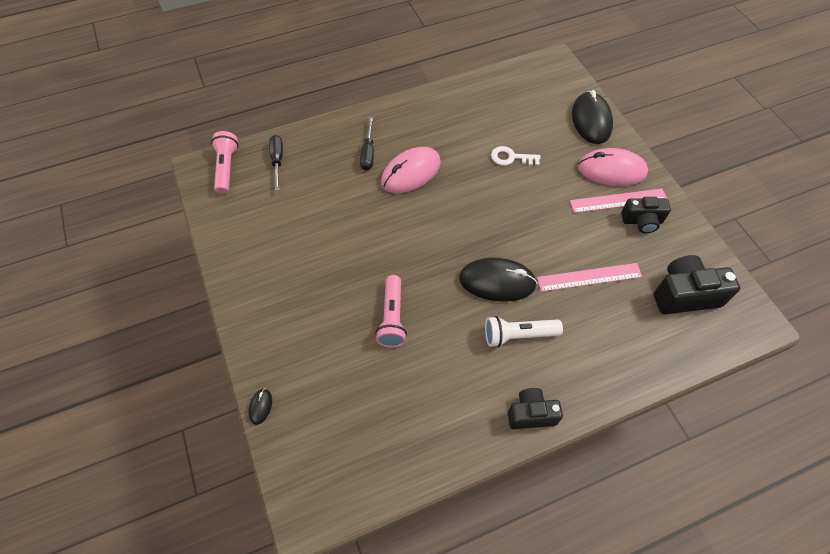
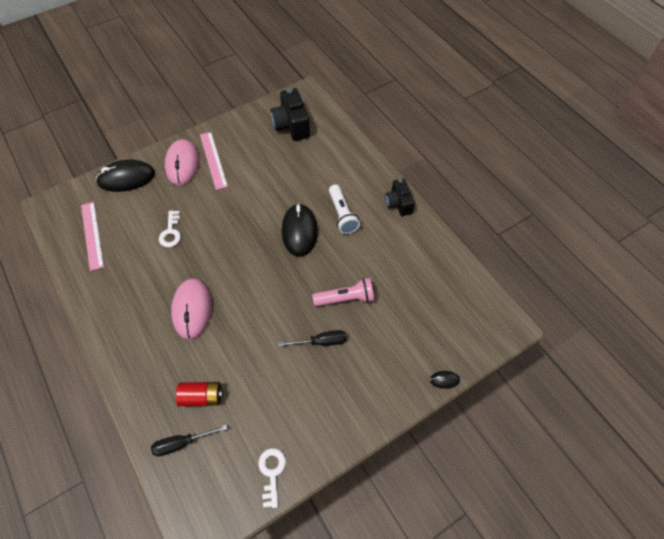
camera: 100 degrees left, 0 degrees up
pink flashlight [211,131,238,194] -> none
black screwdriver [360,117,374,171] -> black screwdriver moved to [278,330,347,347]
pink mouse [381,147,441,193] -> pink mouse turned 45 degrees clockwise [171,278,212,340]
pink ruler [537,263,642,292] -> pink ruler moved to [81,202,104,271]
black camera [621,197,671,233] -> none
none -> red battery [176,382,223,406]
none -> white key [258,448,286,508]

